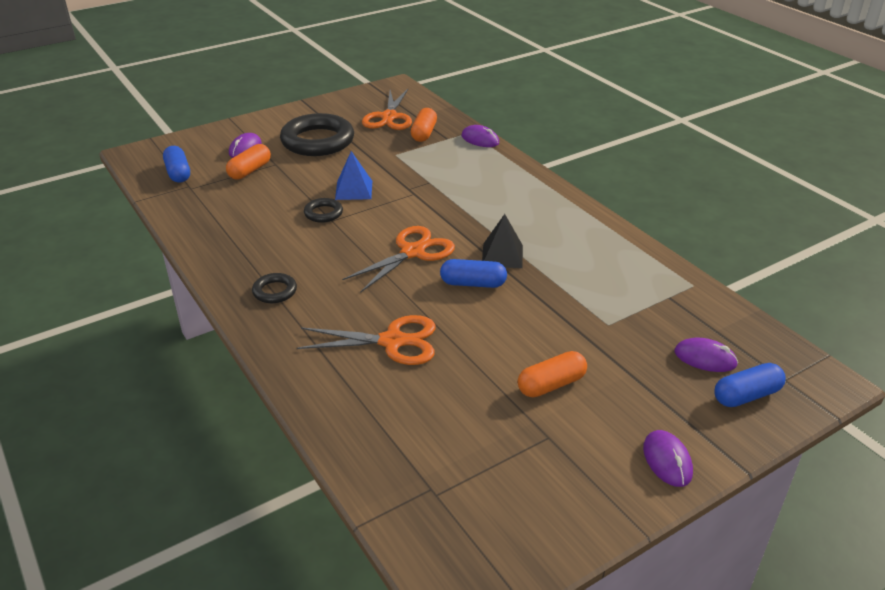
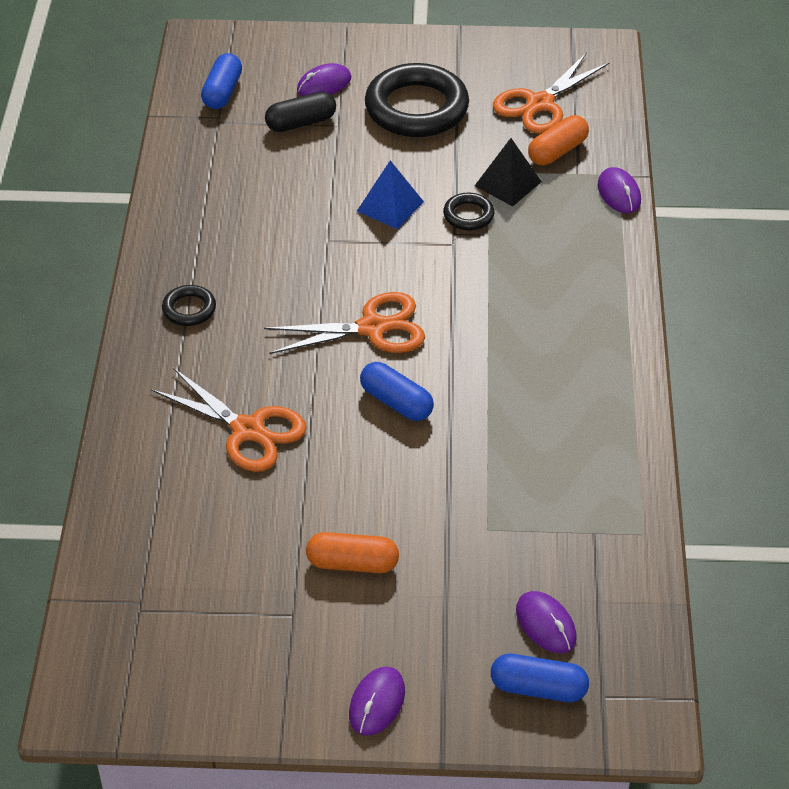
camera: 35 degrees right, 10 degrees up
orange capsule [226,144,271,180] -> black capsule [265,91,336,132]
black ring [304,198,343,223] -> black ring moved to [443,192,495,230]
black pyramid [482,214,523,268] -> black pyramid moved to [475,138,542,206]

